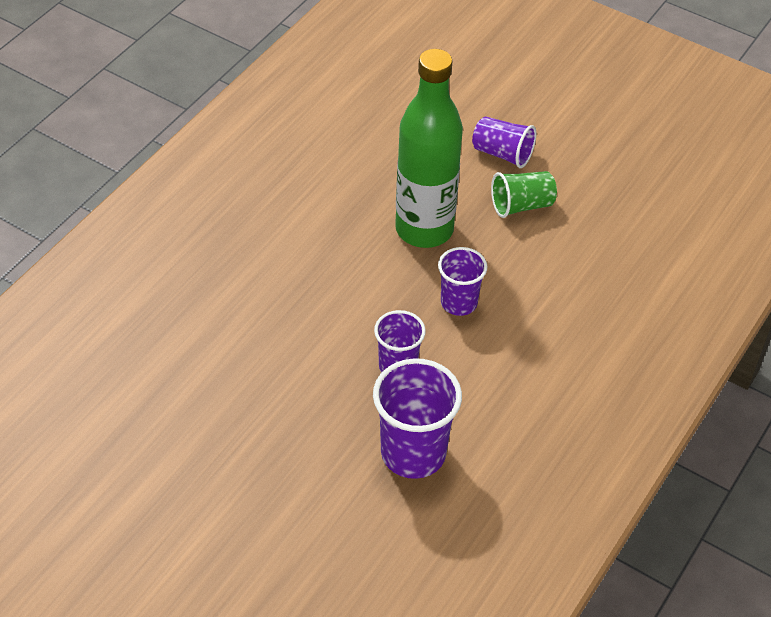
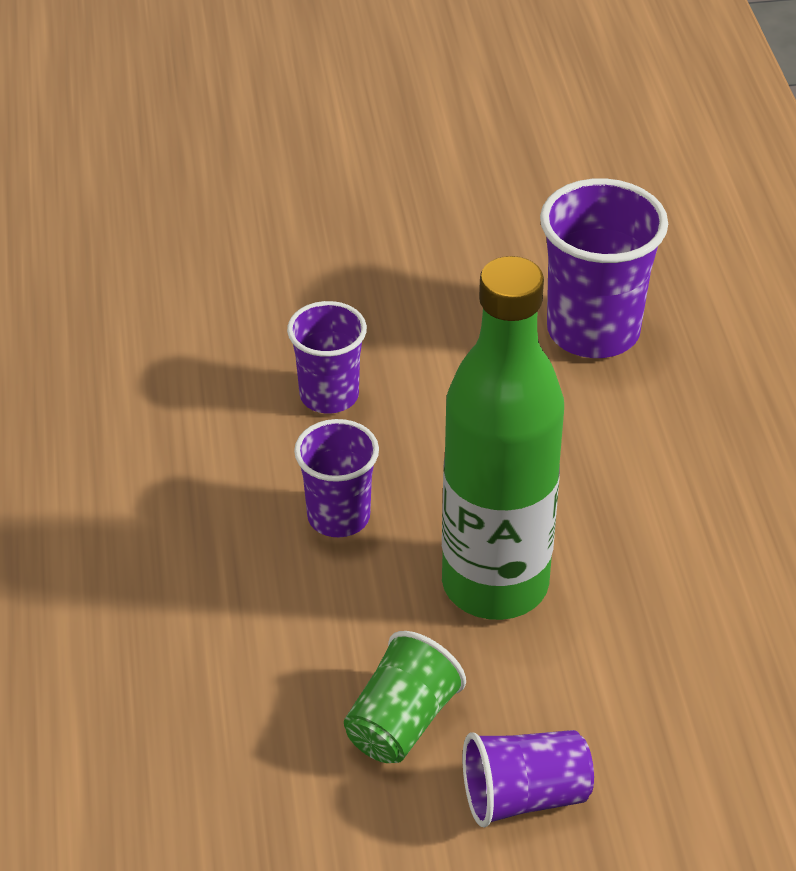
camera: 140 degrees right, 5 degrees down
purple cup [373,358,462,479] -> purple cup moved to [540,178,668,358]

